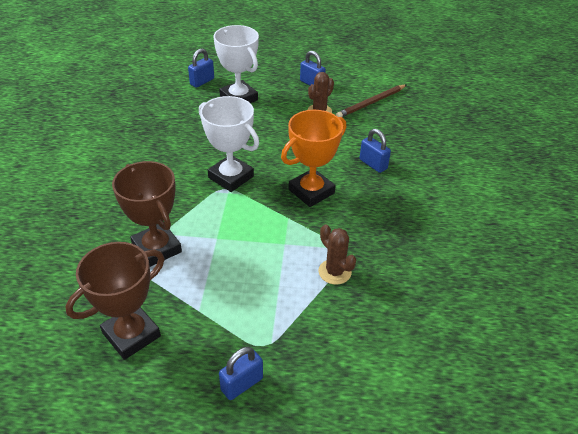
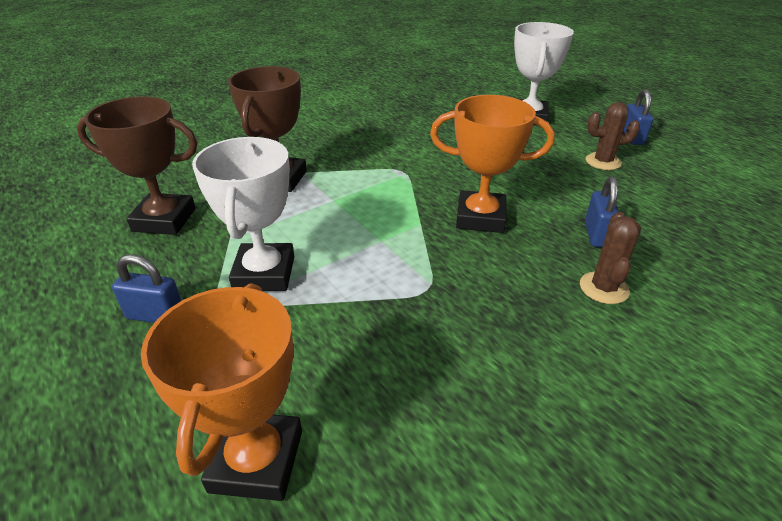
camera: 50 degrees right, 5 degrees down
blue padlock [188,48,214,88] -> none
white trophy [199,96,259,192] -> white trophy moved to [192,137,294,291]
brown cactus [319,225,356,285] -> brown cactus moved to [580,212,641,304]
brown pencil [336,85,406,117] -> none
none -> orange trophy [141,283,302,501]

